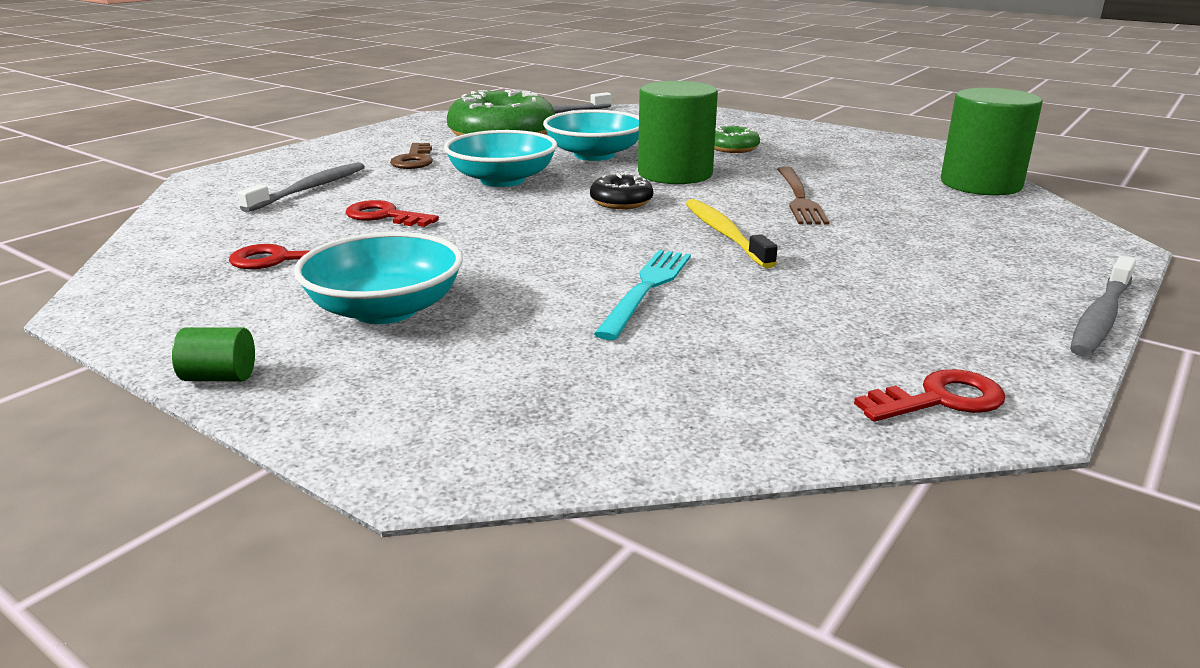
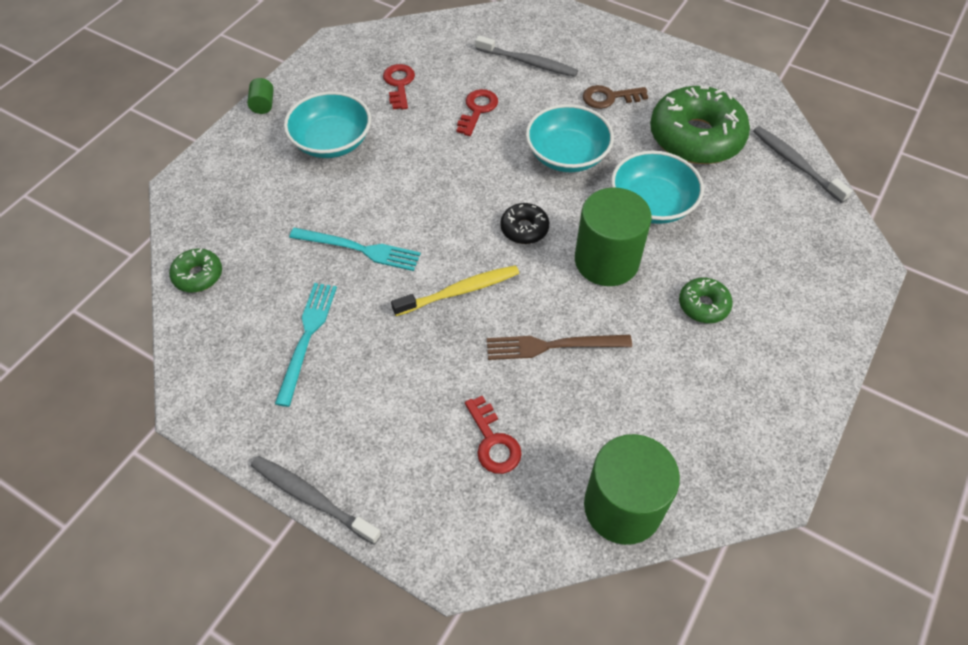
camera: 85 degrees right, 30 degrees up
red key [854,369,1005,422] -> red key moved to [465,396,522,474]
none -> green donut [169,249,222,292]
none -> turquoise fork [275,283,337,407]

